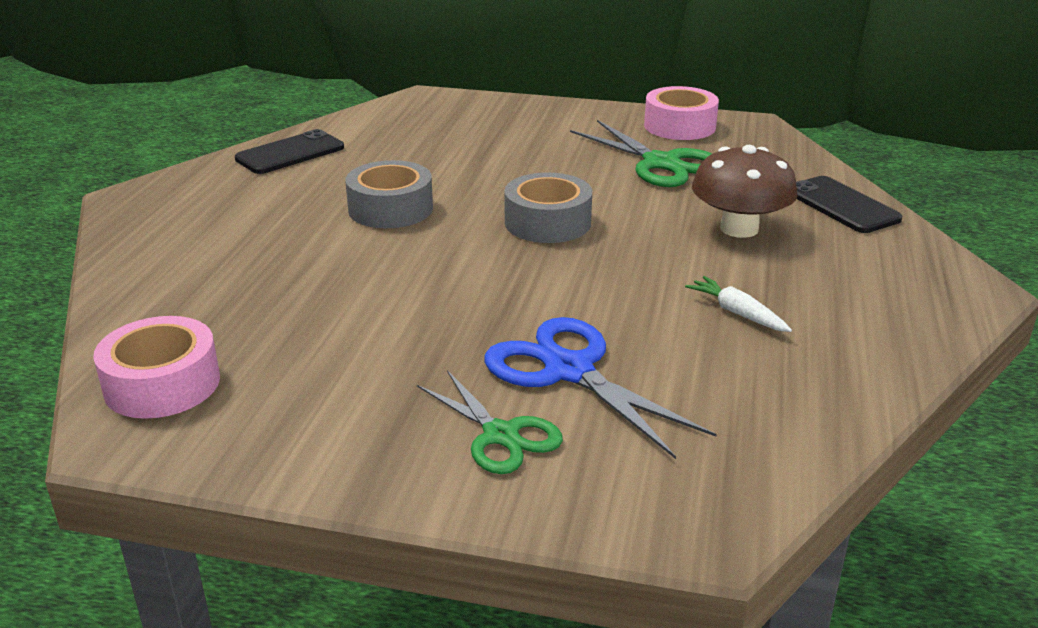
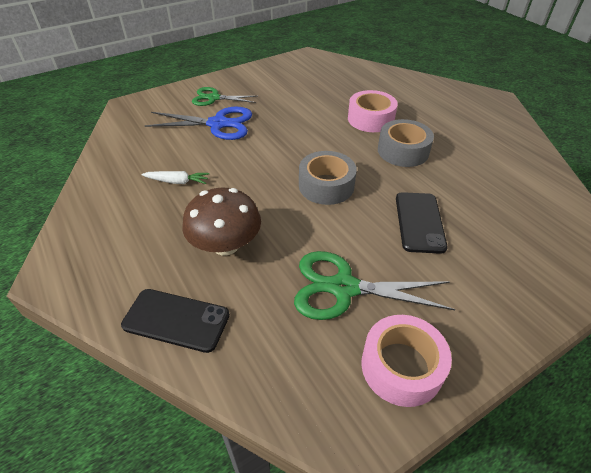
camera: 135 degrees right, 15 degrees up
pink tape [93,316,220,419] -> pink tape moved to [348,90,398,132]
black phone [235,129,344,174] -> black phone moved to [396,192,448,254]

